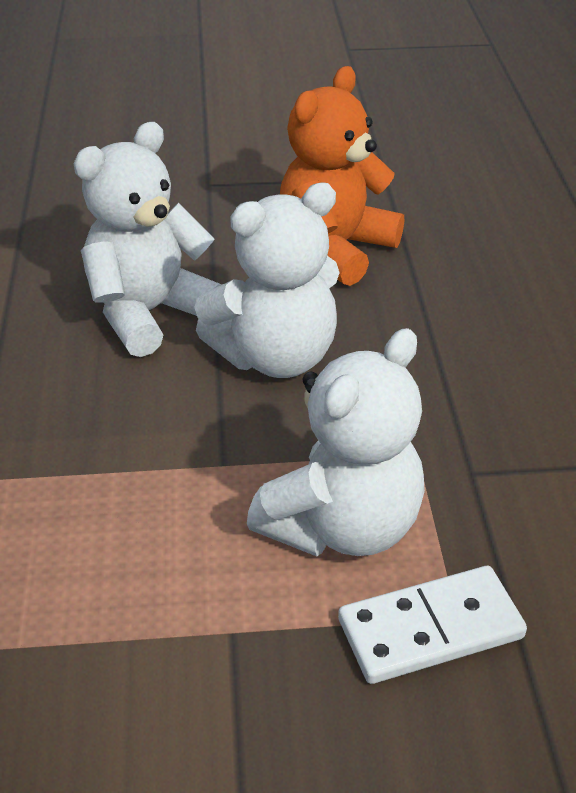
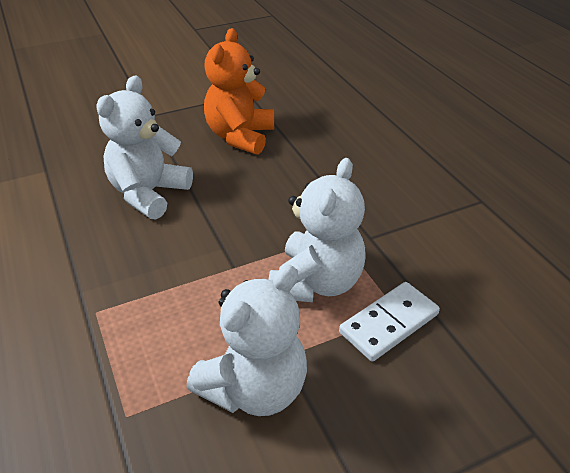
camera: 20 degrees left, 0 degrees up
white teddy bear [194,182,340,378] -> white teddy bear moved to [186,265,307,416]

